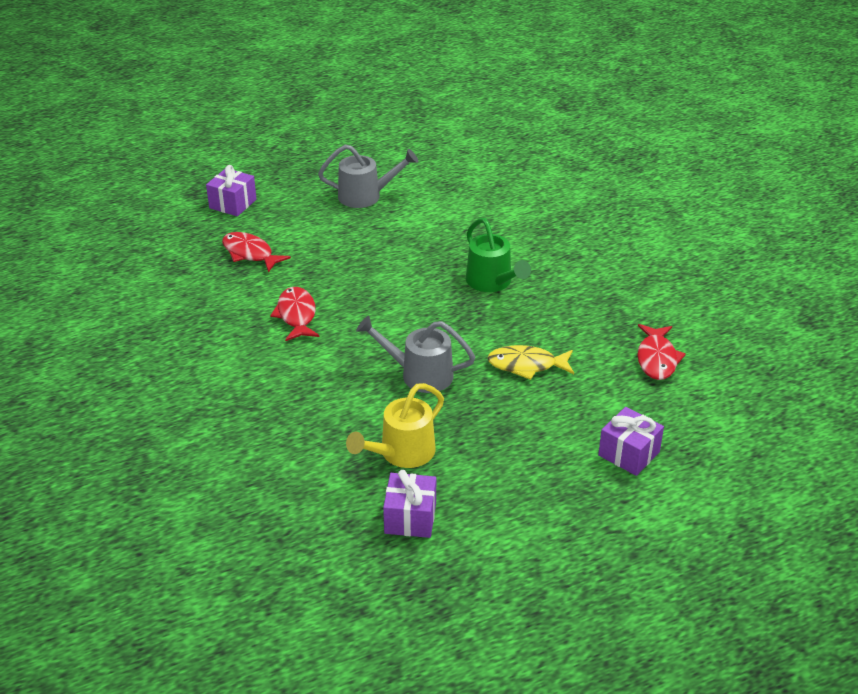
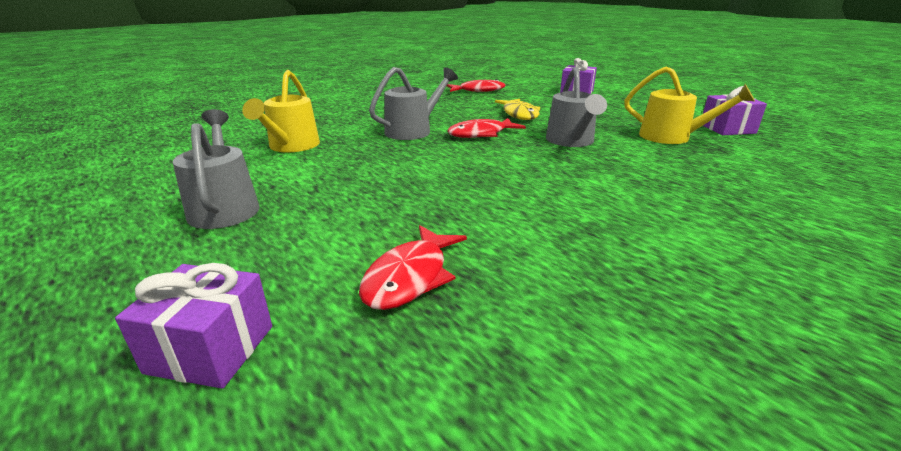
camera: 105 degrees left, 10 degrees down
red fish [270,287,320,341] -> red fish moved to [447,118,526,138]
green watering can [466,218,531,292] -> grey watering can [369,67,458,140]
none -> yellow watering can [242,70,320,152]

